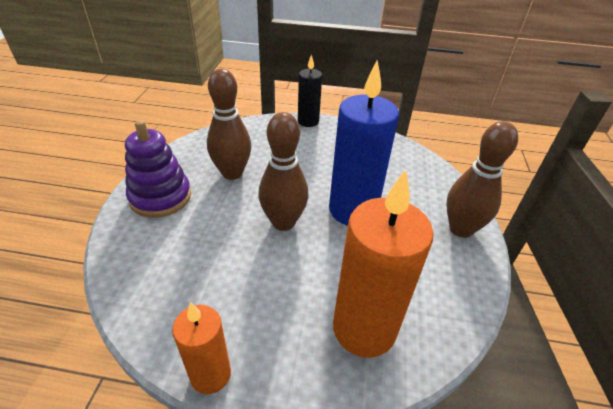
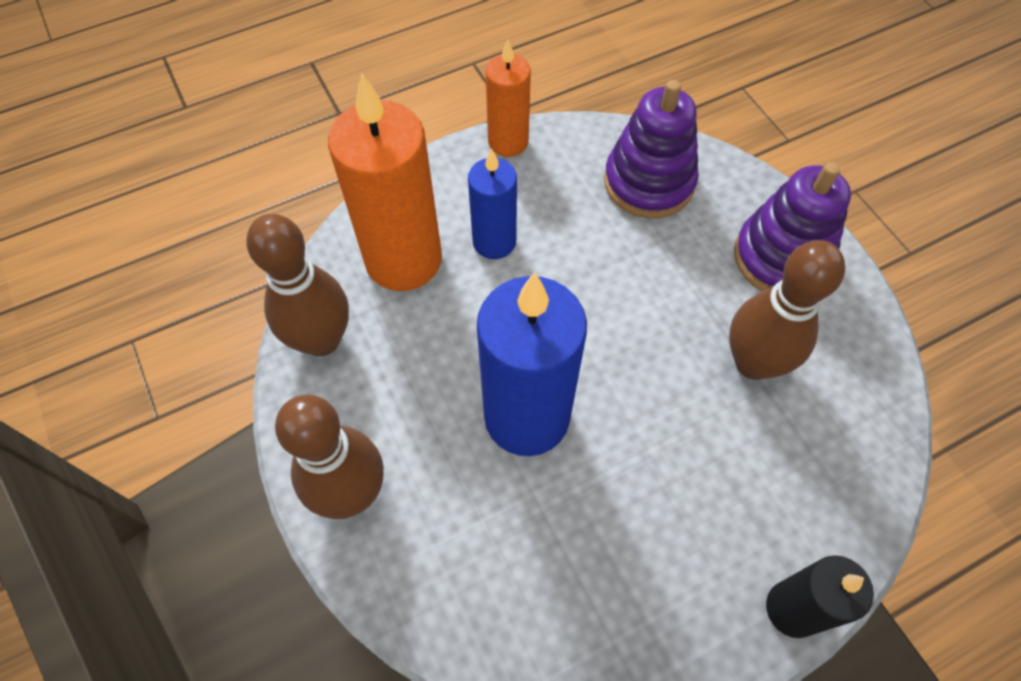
camera: 145 degrees right, 20 degrees up
brown bowling pin [258,112,309,231] -> brown bowling pin moved to [246,214,349,356]
none -> blue candle [468,148,517,259]
none -> purple stacking toy [604,80,699,219]

